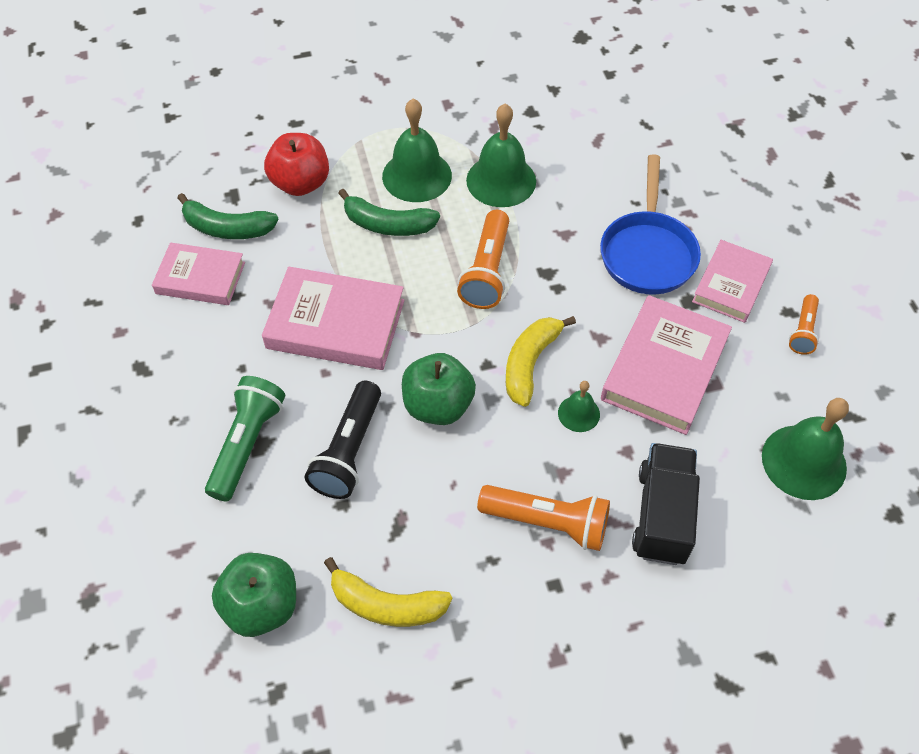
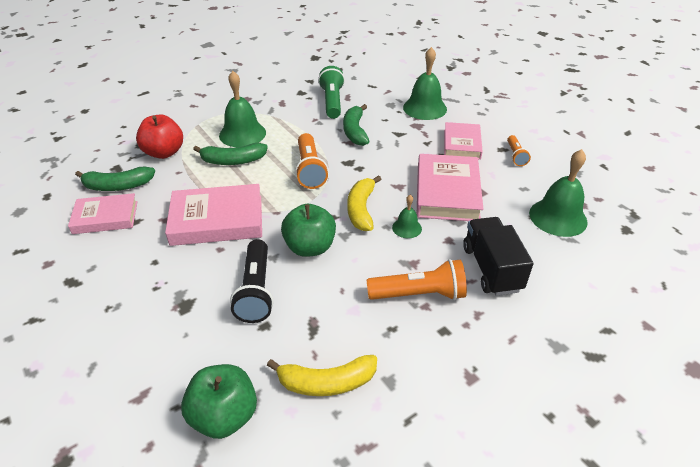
camera: 20 degrees left, 15 degrees down
green flashlight [205,376,285,502] -> green flashlight moved to [318,66,345,119]
green bell [466,103,536,207] -> green bell moved to [403,47,447,120]
blue pan [600,154,701,295] -> none
none -> green banana [343,104,370,146]

